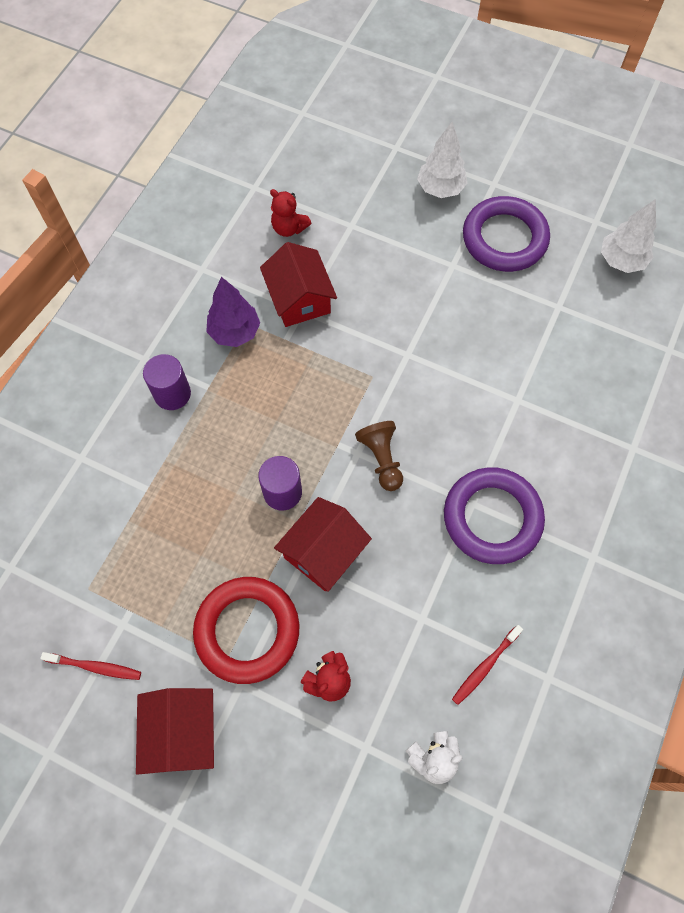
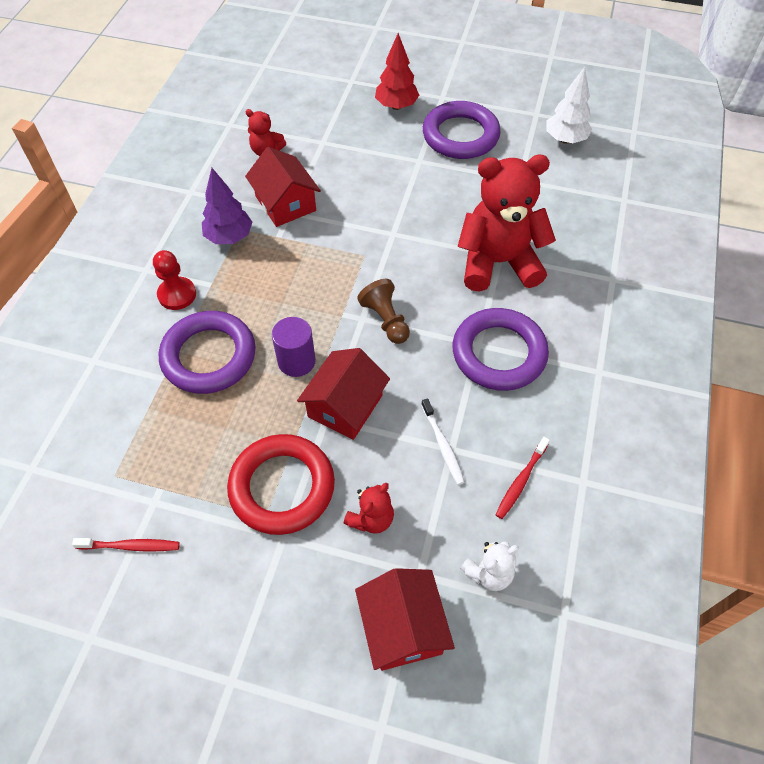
camera: 10 degrees left, 10 degrees down
red house [136,688,214,775] -> red house moved to [355,568,455,671]
purple cylinder [143,354,191,410] -> red pawn [153,250,196,310]
white tree [417,122,467,198] -> red tree [375,33,419,110]
none -> purple ring [159,311,256,394]
none -> white toothbrush [421,398,465,485]
none -> red teddy bear [457,155,556,292]

